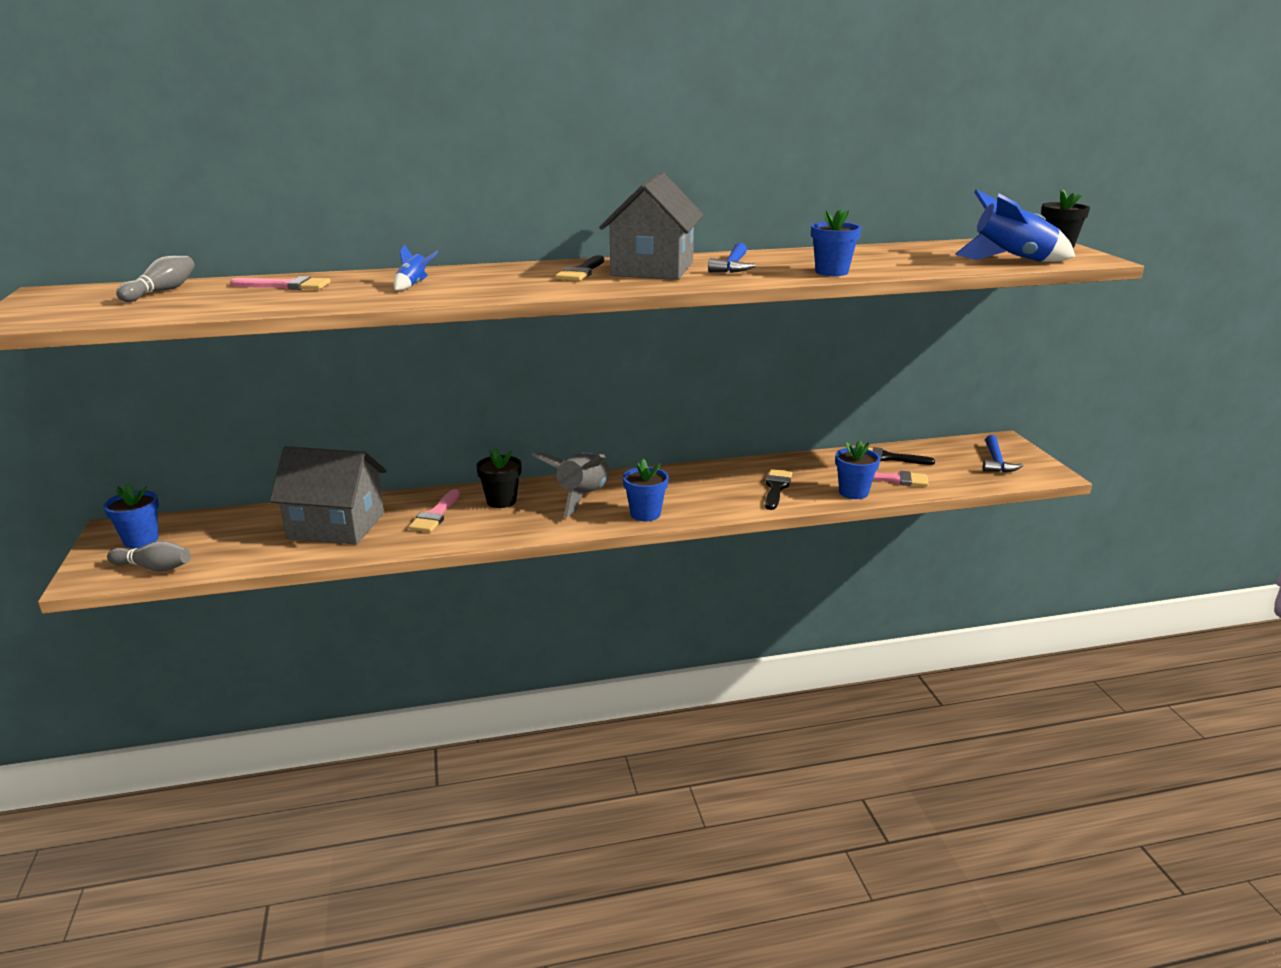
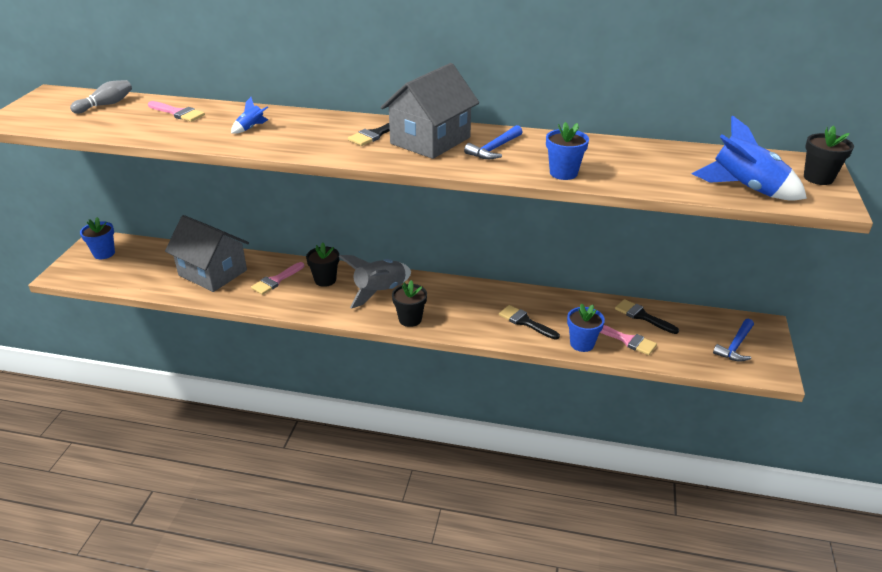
camera: 25 degrees right, 10 degrees up
grey bowling pin [107,541,191,572] -> none
blue flower pot [623,459,669,521] -> black flower pot [392,280,427,327]
black brush [765,469,792,510] -> black brush turned 90 degrees counterclockwise [499,305,560,340]

